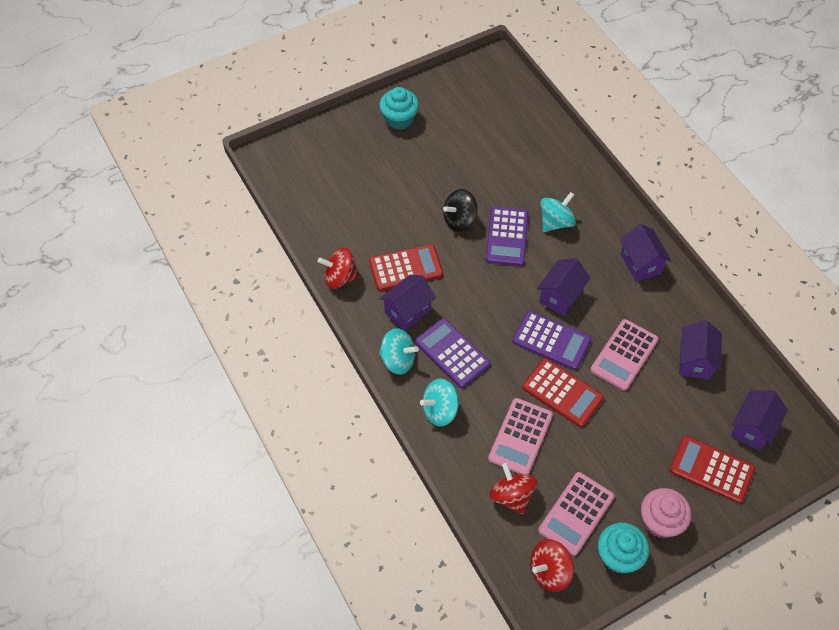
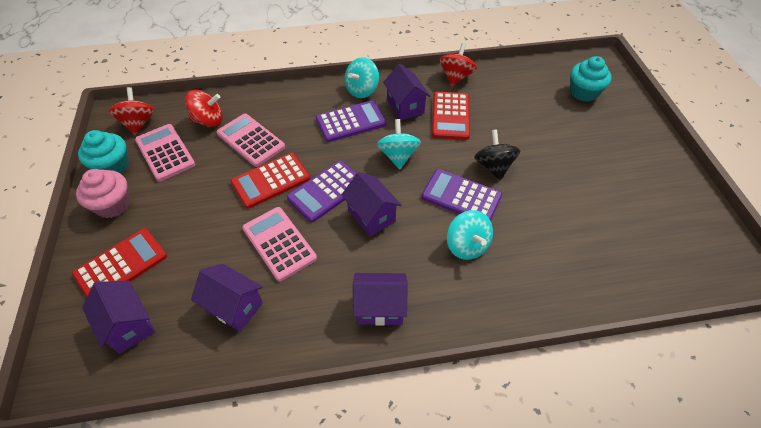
camera: 110 degrees right, 5 degrees down
turquoise cupcake [379,87,419,130] -> turquoise cupcake moved to [570,56,612,102]
turquoise spinning top [420,379,460,427] -> turquoise spinning top moved to [377,119,421,169]

